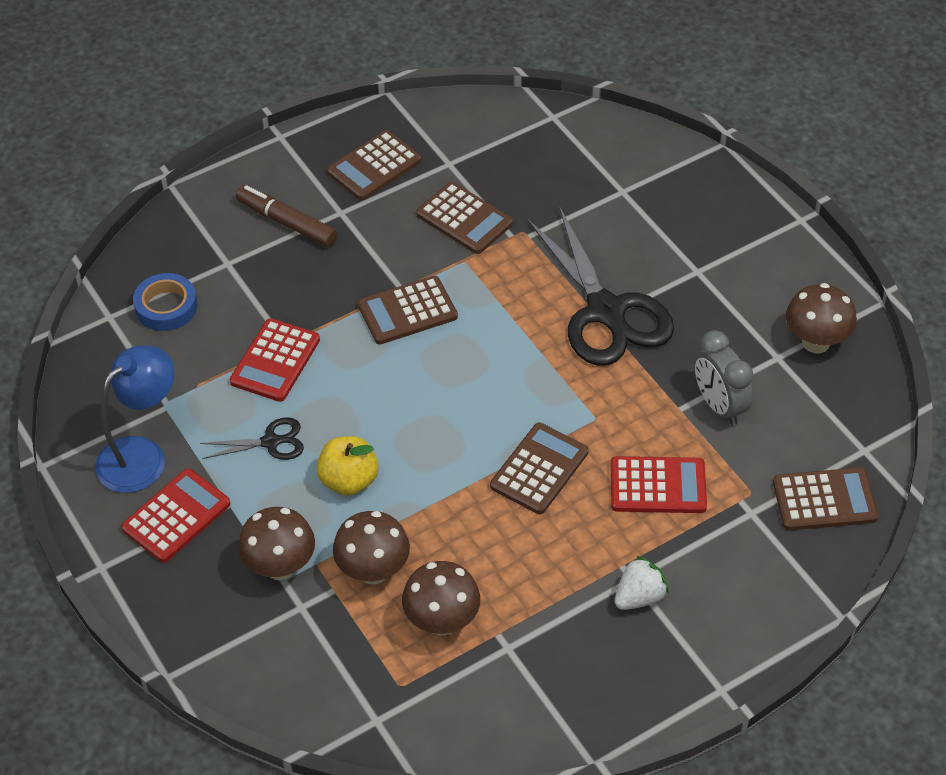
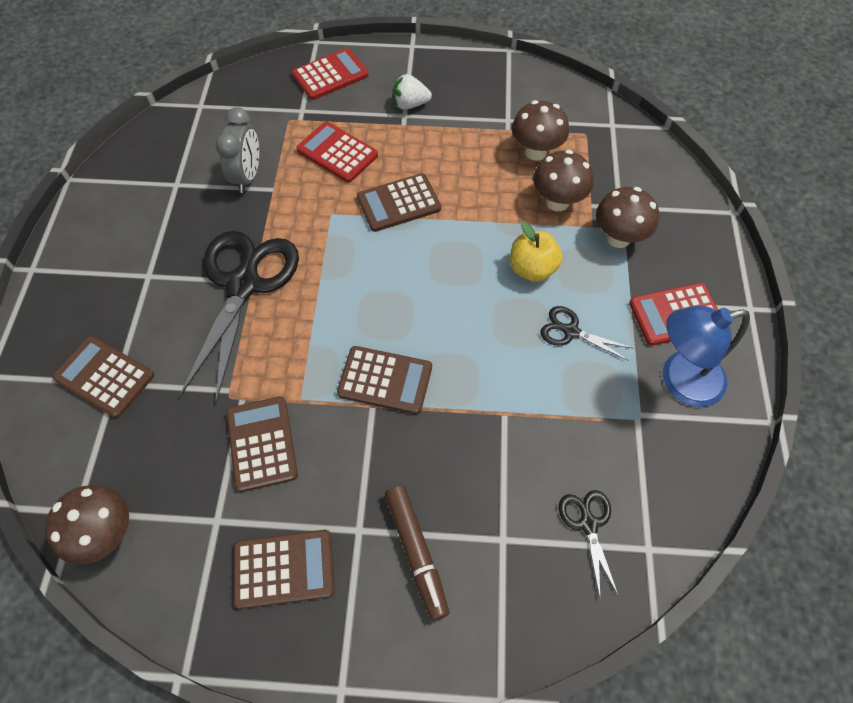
camera: 145 degrees left, 10 degrees up
blue tape [133,273,198,331] -> black scissors [559,490,619,597]
red calculator [230,318,320,402] -> red calculator moved to [292,48,368,100]
brown calculator [773,467,878,530] -> brown calculator moved to [52,336,154,418]
brown mushroom [786,283,857,353] -> brown mushroom moved to [45,485,129,565]

